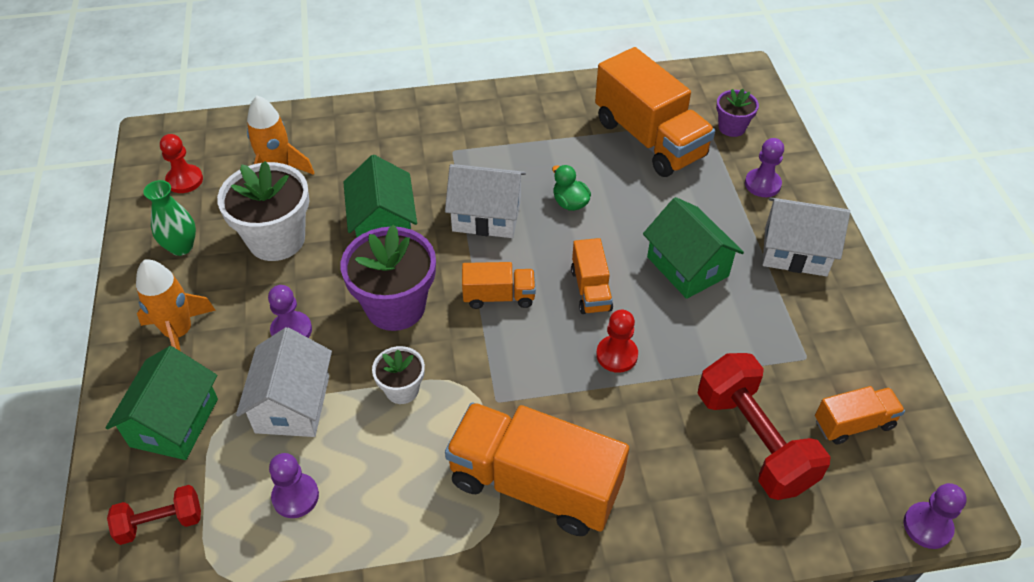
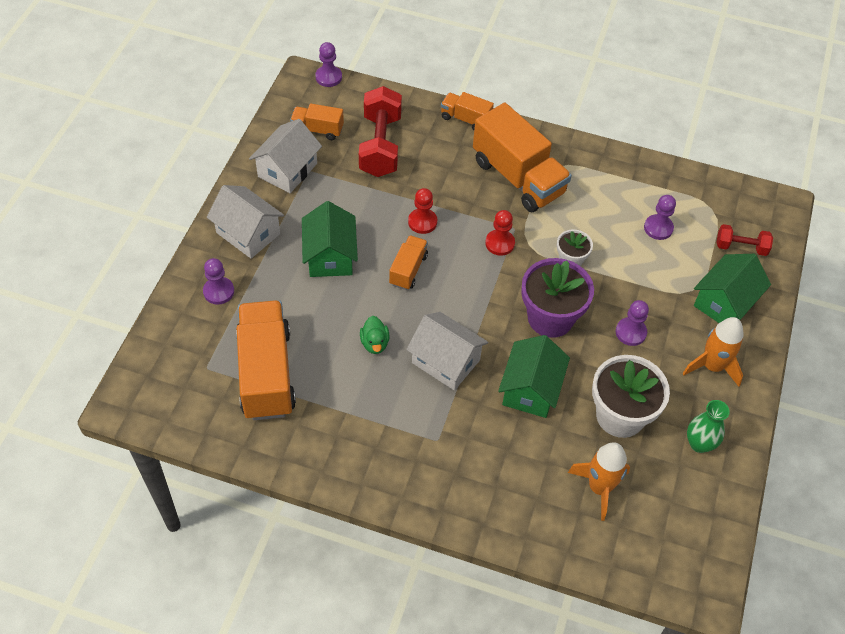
camera: 155 degrees left, 5 degrees up
red pawn [160,134,203,193] -> red pawn moved to [485,210,515,256]
white house [236,327,332,437] -> white house moved to [249,119,322,193]
orange truck [462,262,536,309] -> orange truck moved to [441,92,494,130]
purple flower pot [716,89,759,137] -> none

